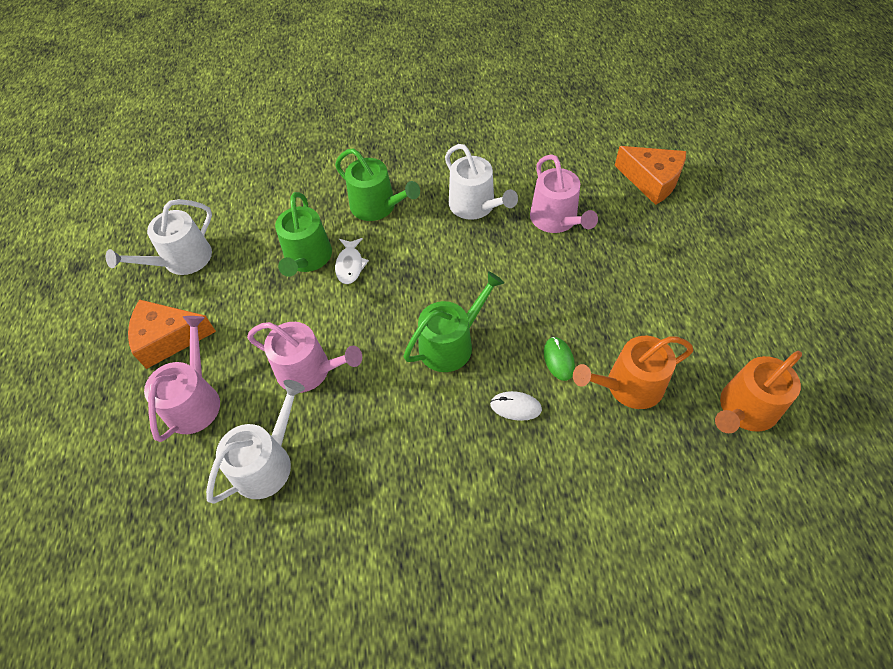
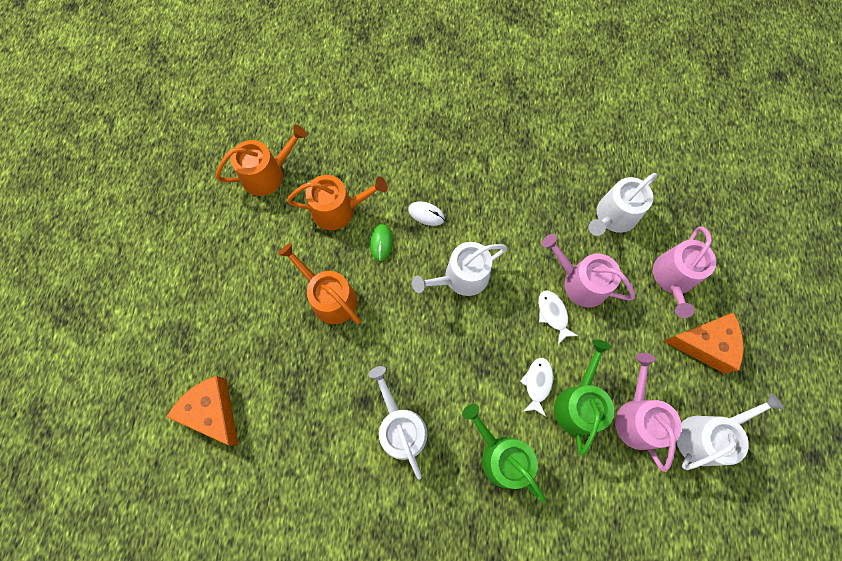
camera: 170 degrees left, 15 degrees up
green watering can [404,271,504,372] -> white watering can [412,242,507,296]
pink watering can [530,154,598,233] -> pink watering can moved to [615,353,682,472]
none -> orange watering can [278,243,361,324]
none -> white fish [538,290,578,344]

